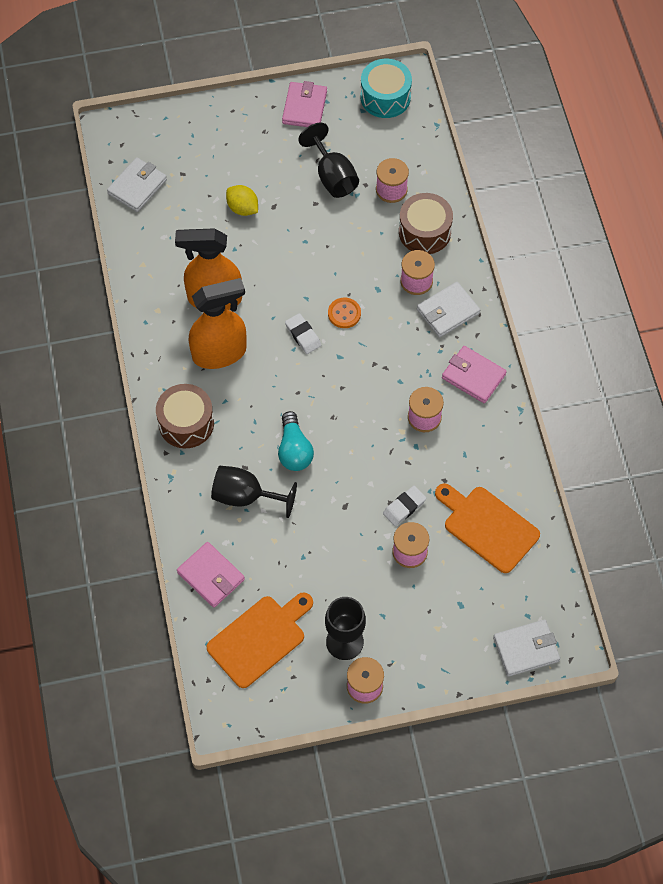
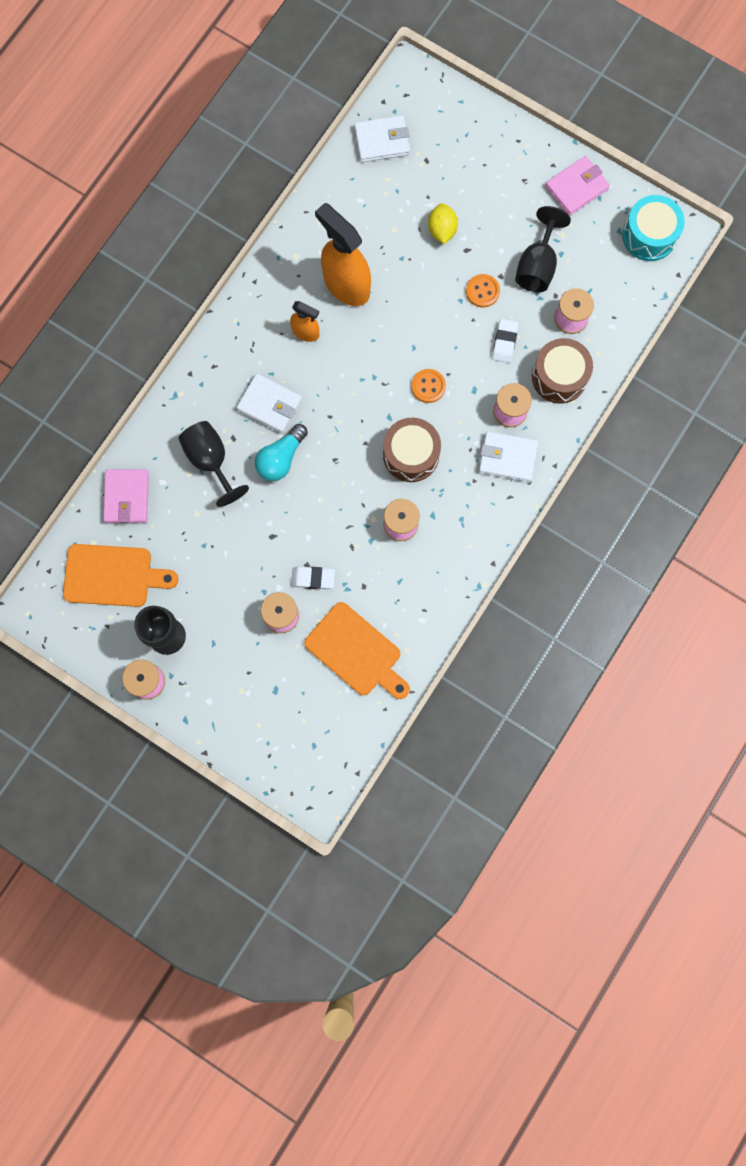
camera: 45 degrees right, 15 degrees up
brown drum [156,384,214,448] -> brown drum moved to [383,418,441,482]
orange spray bottle [189,278,247,369] -> orange spray bottle [290,301,319,342], size x0.52
white eraser [285,313,321,354] -> white eraser moved to [492,319,518,363]
orange cutting board [435,483,540,573] -> orange cutting board turned 135 degrees clockwise [304,602,410,699]
pink wallet [442,346,507,403] -> none
white wallet [493,619,560,677] -> white wallet moved to [236,373,302,433]
none -> orange button [466,274,500,307]

